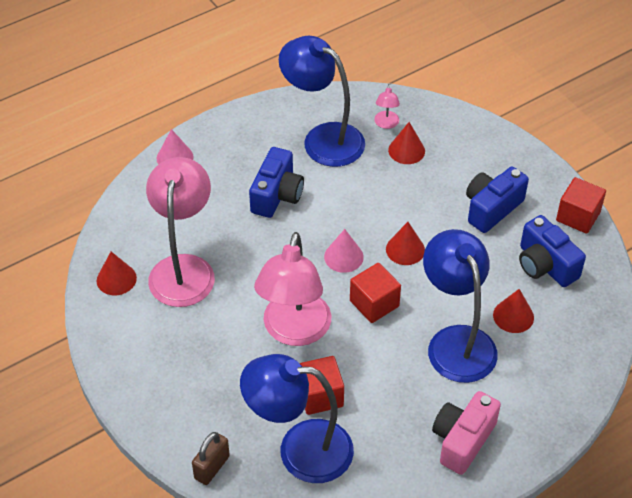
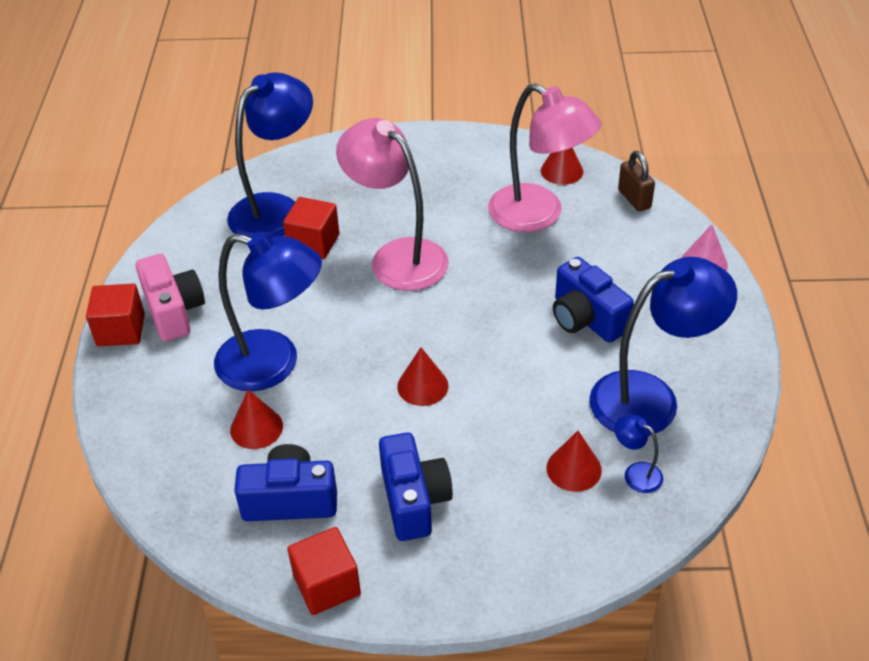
camera: 125 degrees right, 5 degrees down
brown padlock [192,432,230,485] -> brown padlock moved to [618,151,655,212]
pink cone [324,229,364,273] -> none
red cube [350,263,401,323] -> red cube moved to [86,284,145,346]
pink lamp [374,84,400,129] -> blue lamp [614,415,663,493]

